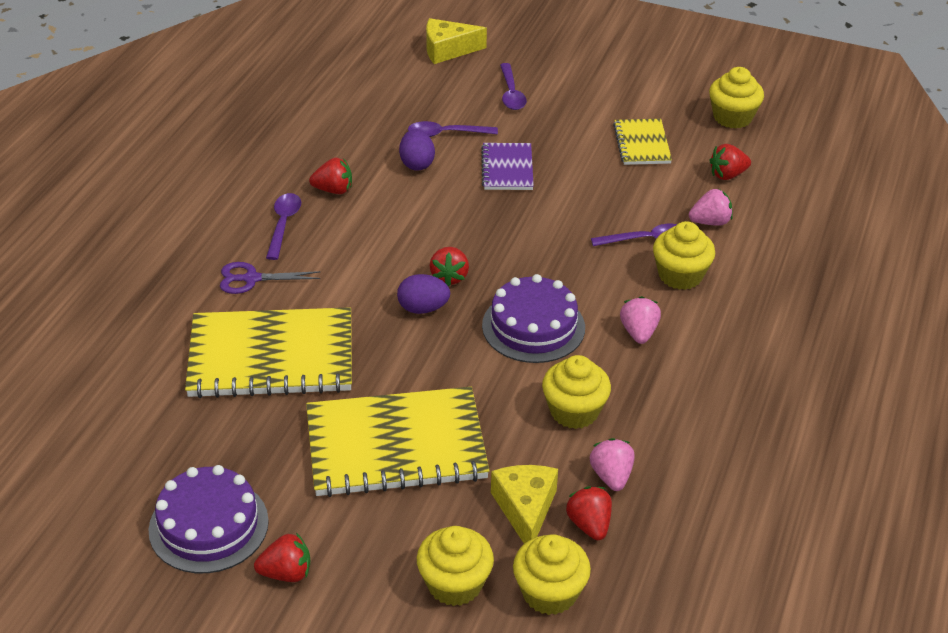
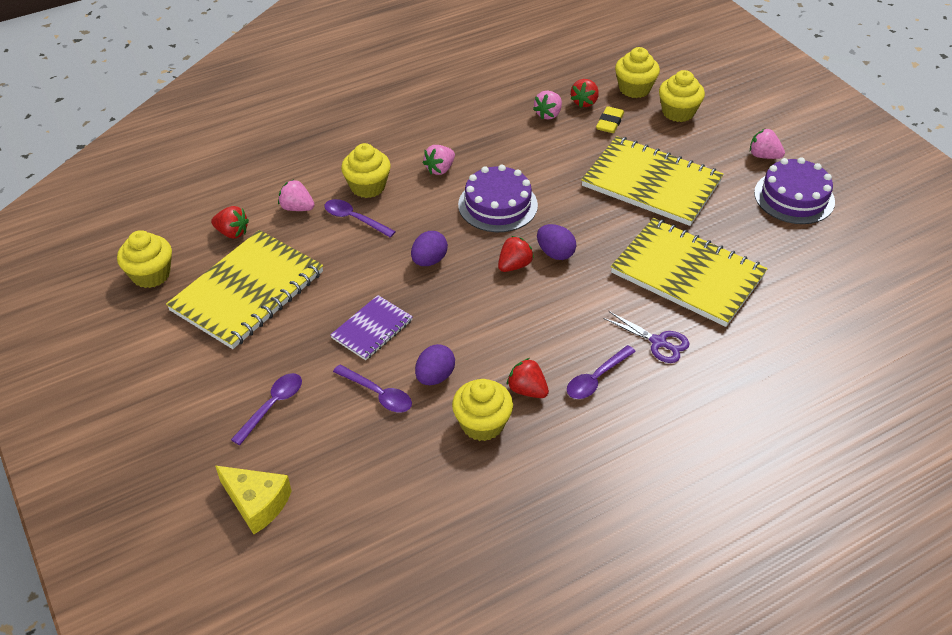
camera: 140 degrees left, 5 degrees up
red strawberry [254,533,310,582] -> pink strawberry [750,129,785,159]
yellow cheese [491,465,558,544] -> yellow eraser [596,106,624,133]
yellow cupcake [542,355,611,429] -> yellow cupcake moved to [452,379,513,441]
yellow notebook [613,119,672,165] -> yellow notebook [166,230,323,349], size x1.93
none -> purple egg [411,231,448,266]

